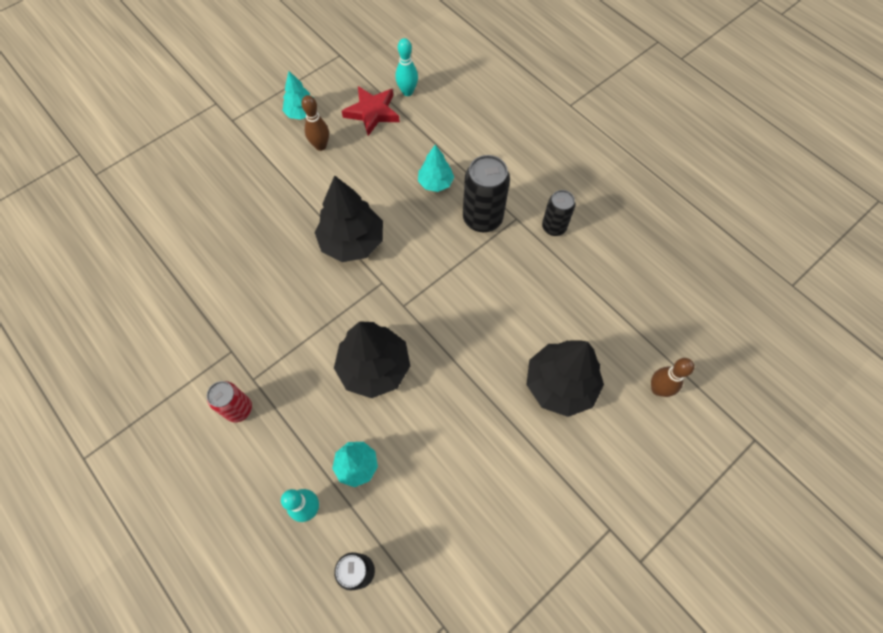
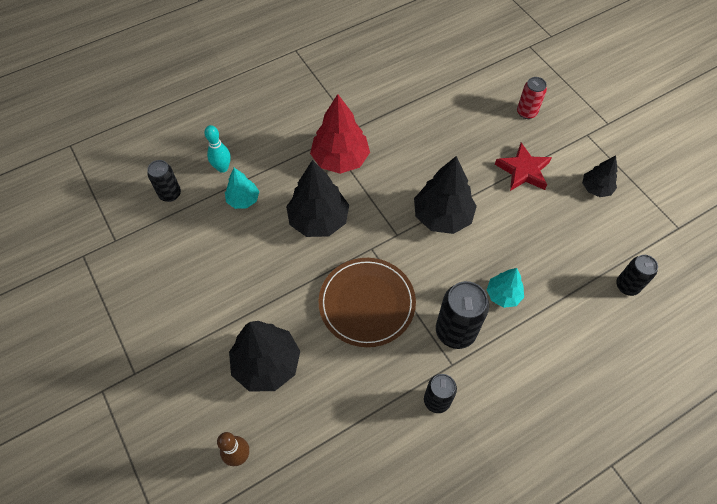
camera: 100 degrees right, 5 degrees down
red can [207,381,252,422] -> red can moved to [517,77,547,119]
turquoise tree [282,71,314,120] -> black tree [582,155,618,197]
brown bowling pin [301,95,329,151] -> none
red star [342,86,400,136] -> red star moved to [495,143,552,191]
turquoise bowling pin [395,38,418,96] -> black can [616,255,658,296]
none -> red tree [310,94,370,174]
none -> brown plate [319,258,416,347]

